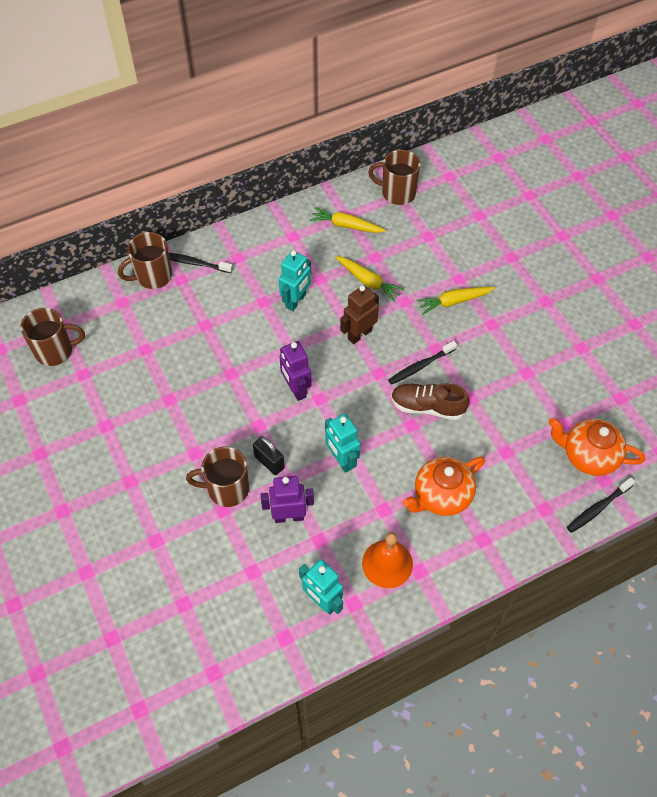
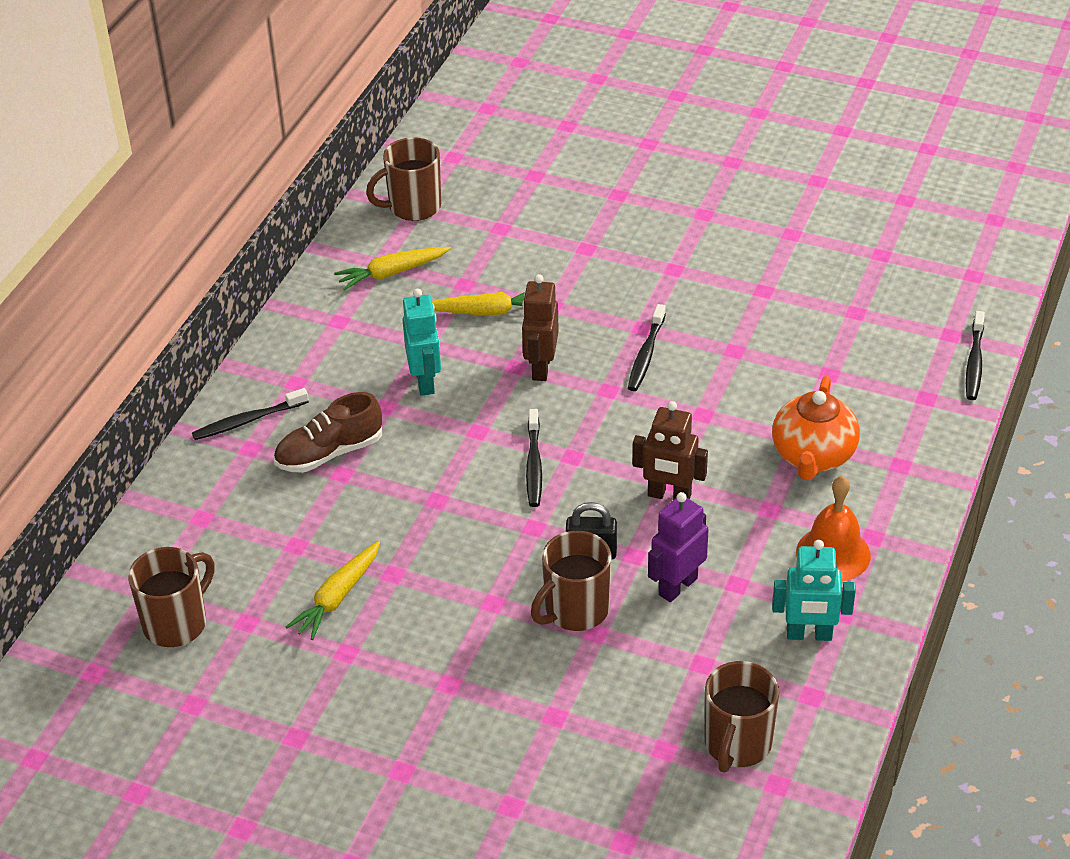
camera: 40 degrees left, 15 degrees down
brown mug [118,232,172,289] -> brown mug moved to [705,661,779,773]
purple robot [279,341,312,401] -> black toothbrush [526,409,542,507]
turquoise robot [325,414,360,473] -> brown robot [633,401,708,500]
brown shoe [391,383,470,420] -> brown shoe moved to [274,392,382,473]
yellow carrot [416,287,495,315] -> yellow carrot moved to [286,541,380,640]
orange teapot [548,418,645,476] -> none

